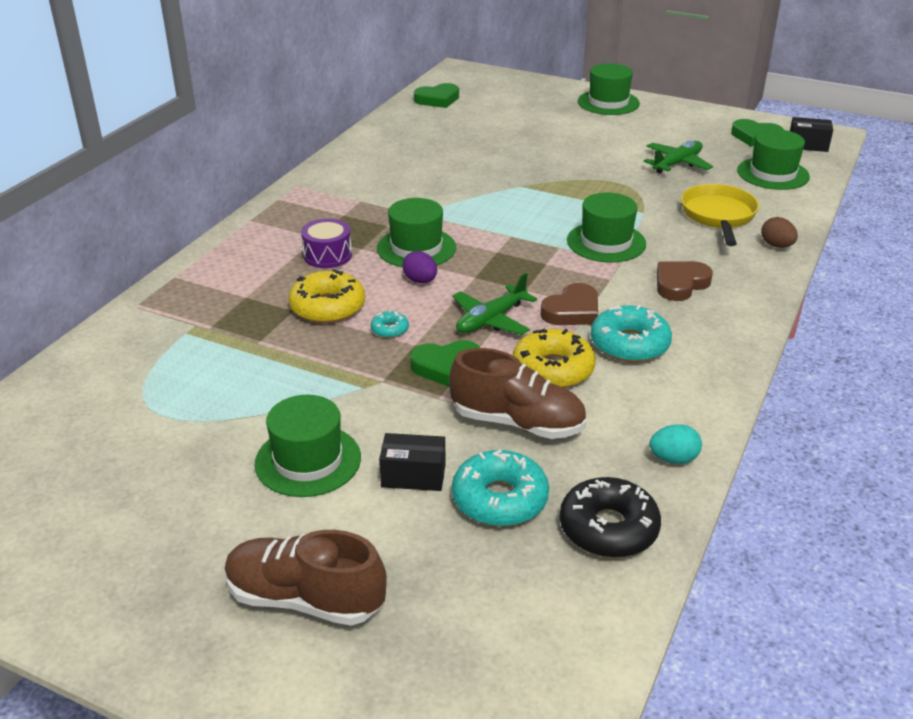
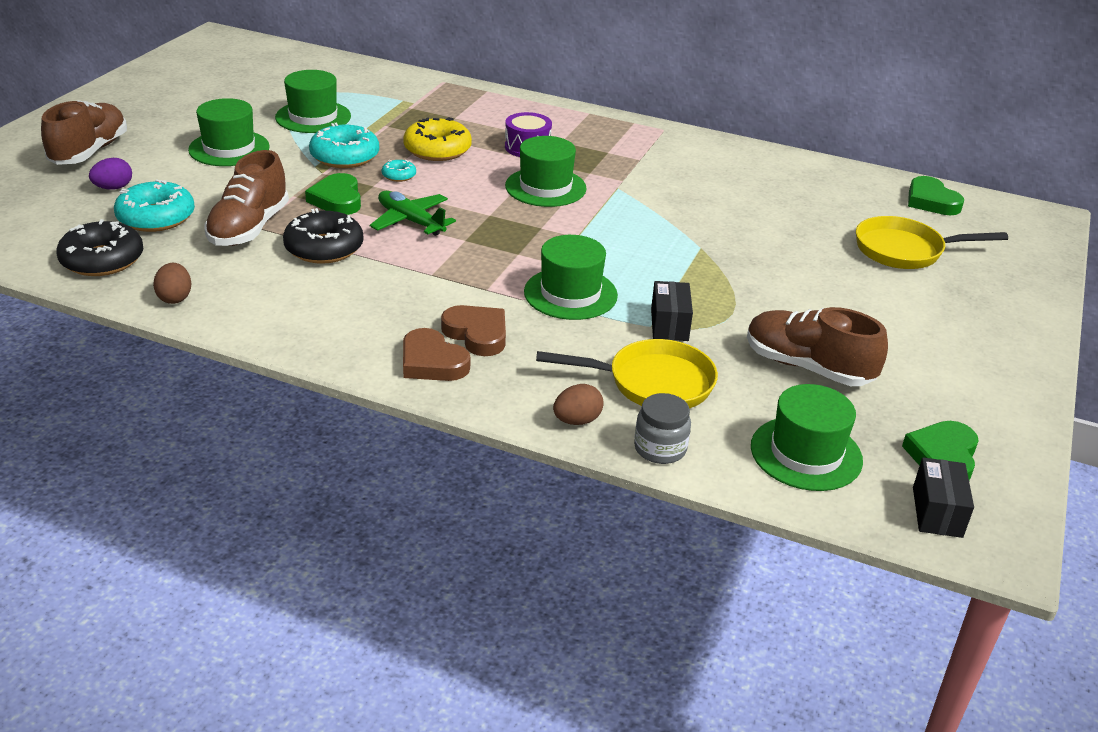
camera: 85 degrees right, 0 degrees up
black box [379,433,445,491] -> black box moved to [651,281,693,341]
purple egg [402,251,437,283] -> purple egg moved to [89,158,132,189]
yellow donut [513,329,596,388] -> black donut [283,208,364,264]
brown heart [540,283,598,325] -> brown heart moved to [403,328,470,381]
green hat [578,63,640,115] -> green hat moved to [275,70,351,133]
turquoise donut [591,305,672,362] -> turquoise donut moved to [309,123,379,168]
green plane [644,141,713,174] -> brown shoe [747,307,888,386]
turquoise egg [650,425,702,464] -> brown egg [153,263,191,304]
none -> grey jar [634,393,691,464]
none -> yellow pan [856,216,1008,269]

